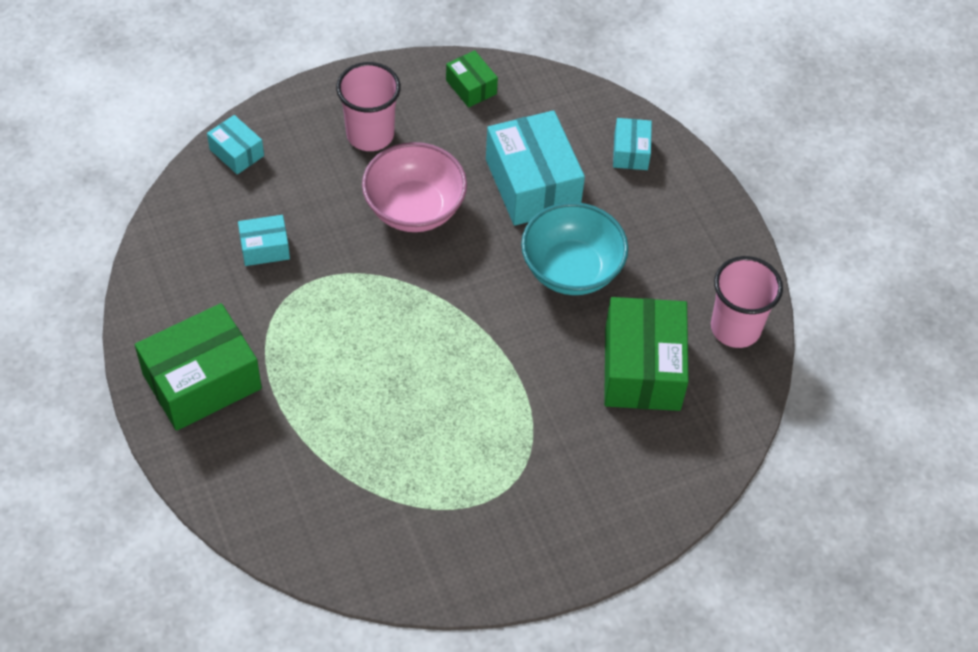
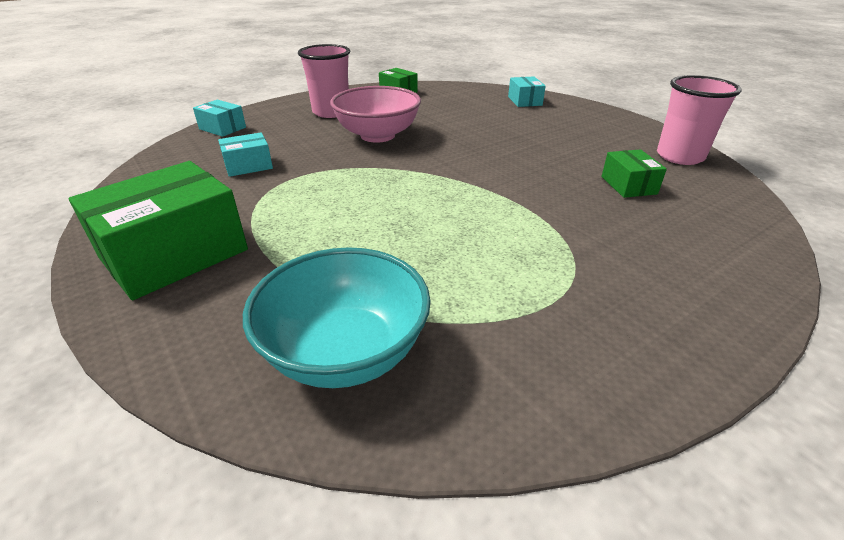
camera: 10 degrees left, 20 degrees down
turquoise box [486,110,585,226] -> none
turquoise bowl [521,202,628,295] -> turquoise bowl moved to [243,247,431,388]
green box [604,297,689,411] -> green box [601,149,667,198], size x0.50

